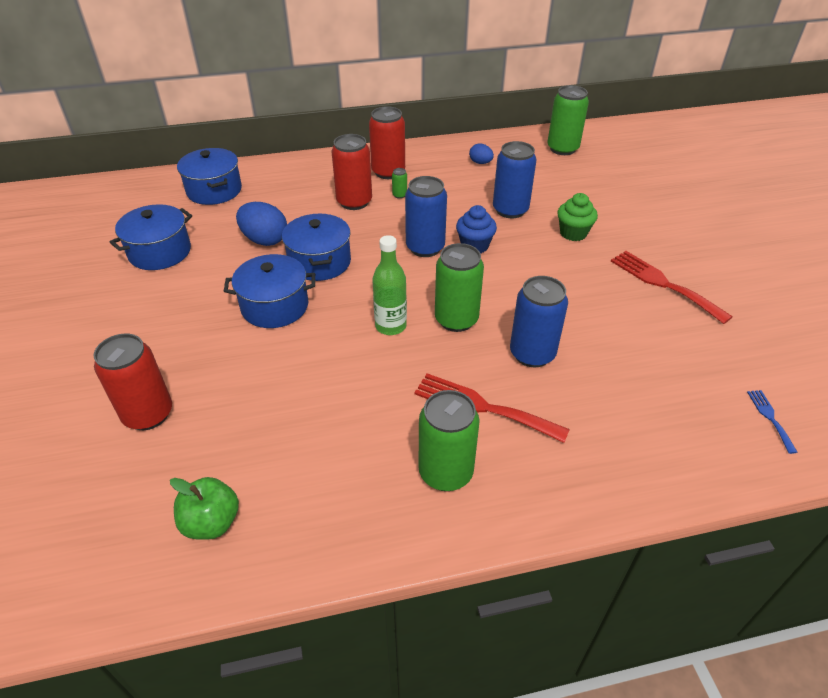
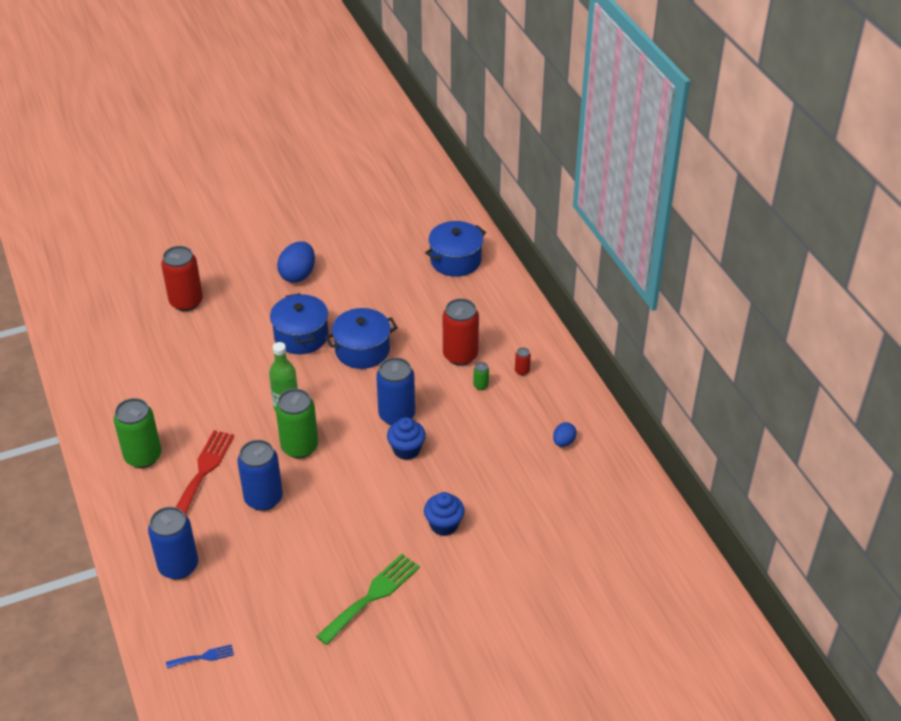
camera: 80 degrees right, 0 degrees up
blue pot [110,204,192,270] -> none
green apple [170,477,239,540] -> none
blue egg [236,202,287,246] -> blue egg moved to [277,241,315,283]
red can [369,106,405,179] -> red can [515,347,531,376], size x0.42
blue can [493,141,537,218] -> blue can moved to [148,507,198,580]
green can [547,85,589,155] -> none
green cupcake [557,193,598,241] -> blue cupcake [424,492,465,536]
red fork [611,251,733,324] -> green fork [316,554,420,645]

